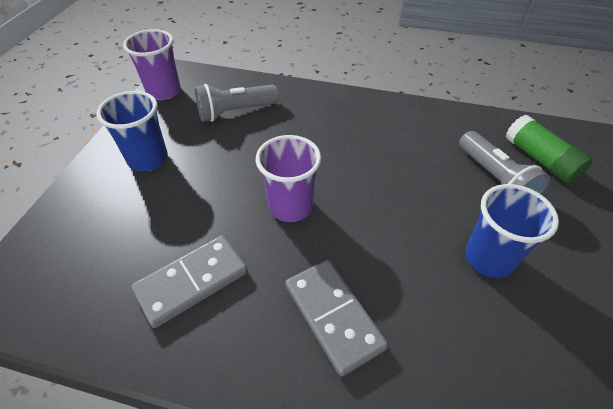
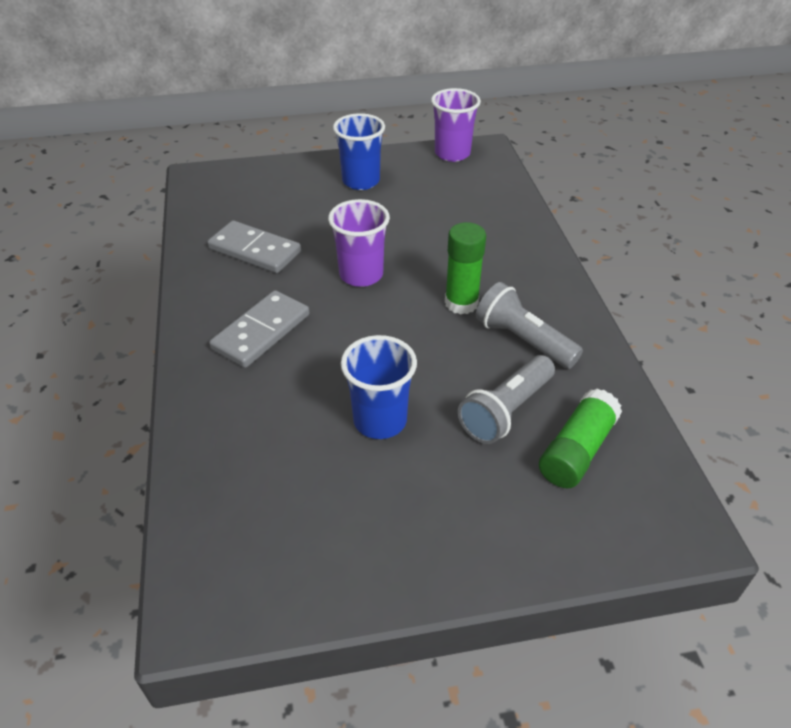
camera: 65 degrees right, 5 degrees down
grey flashlight [195,84,279,122] -> grey flashlight moved to [476,282,583,369]
none -> green glue stick [445,222,486,314]

